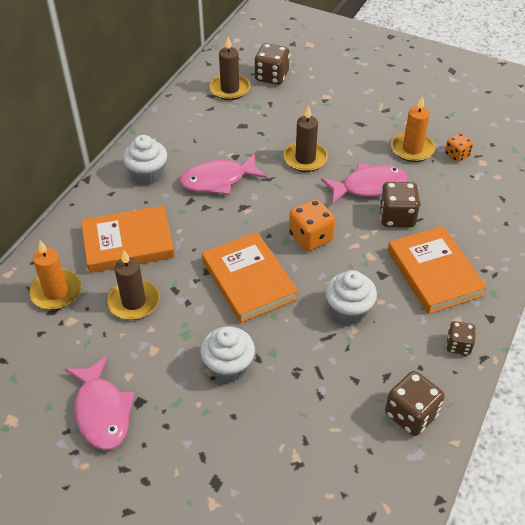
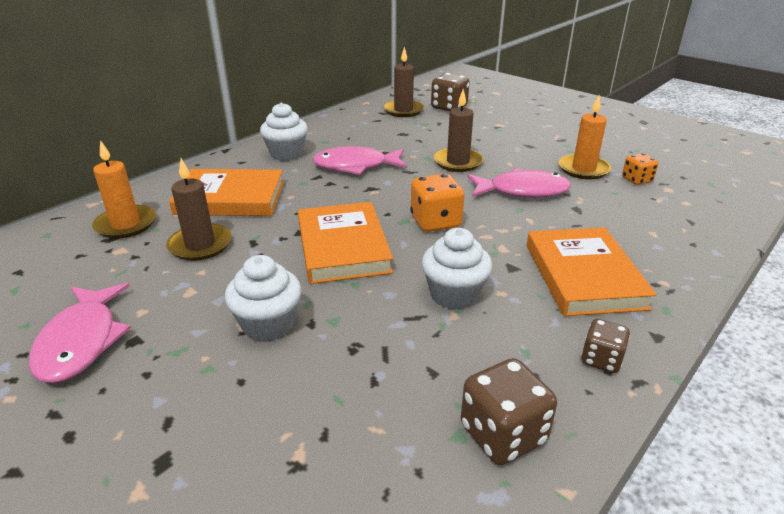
camera: 15 degrees right, 15 degrees down
brown dice [379,182,420,228] -> none

